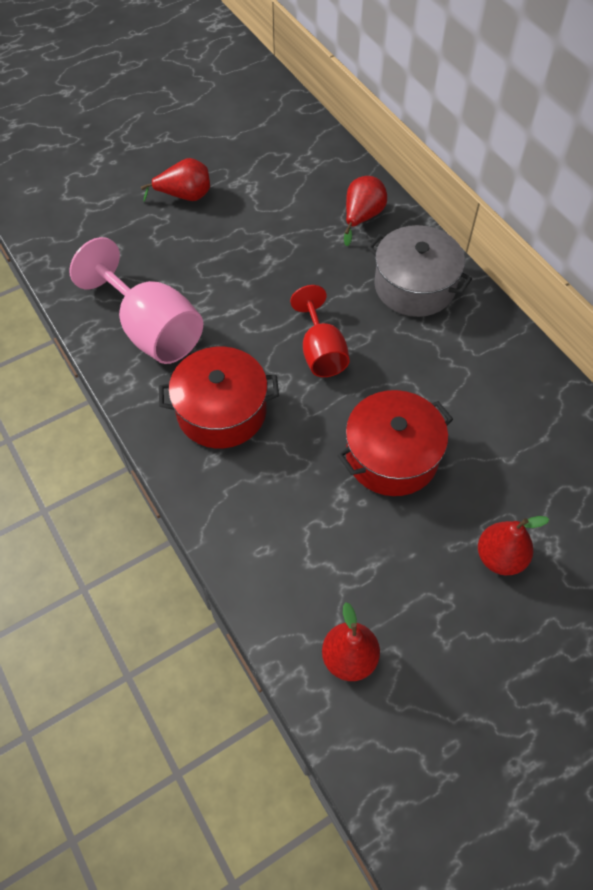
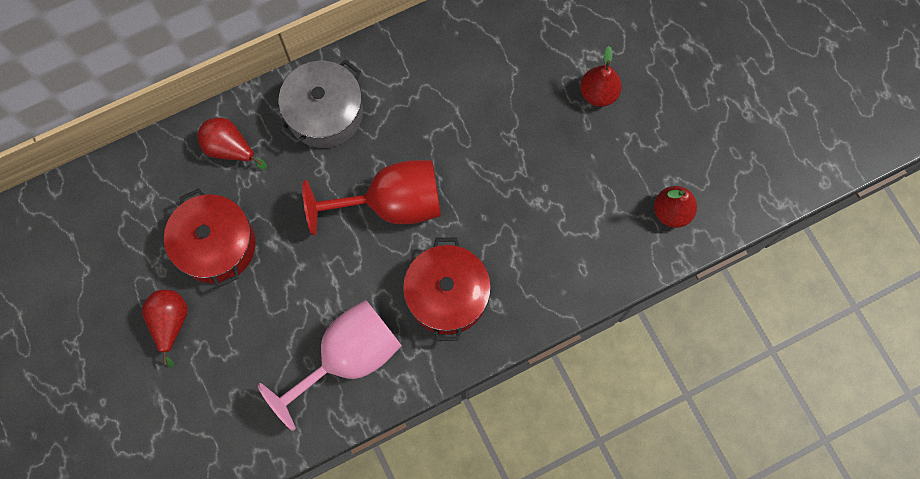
camera: 85 degrees left, 15 degrees up
red goblet [290,285,350,377] -> red goblet [303,160,441,235], size x1.58
red pot [337,390,453,496] -> red pot moved to [164,188,256,287]

